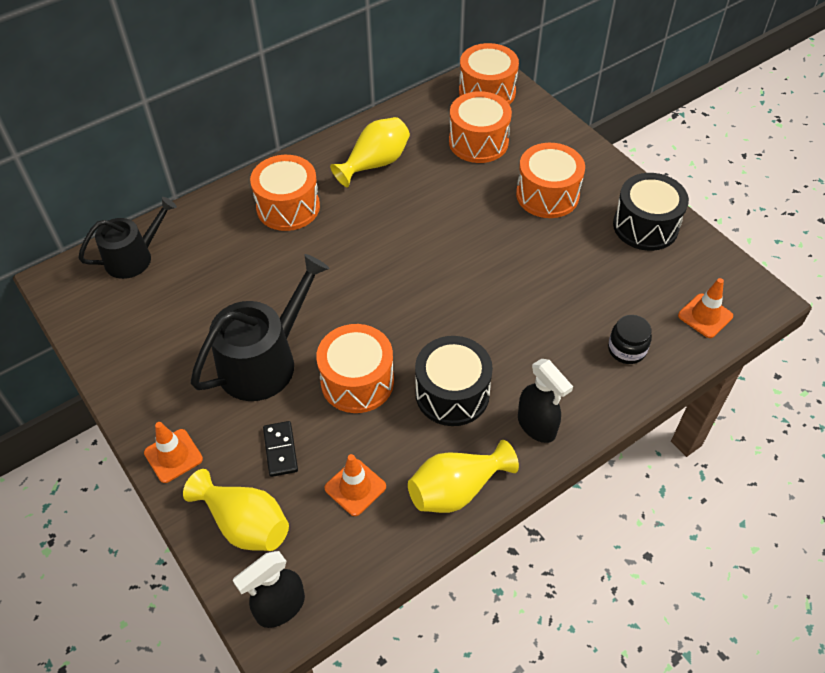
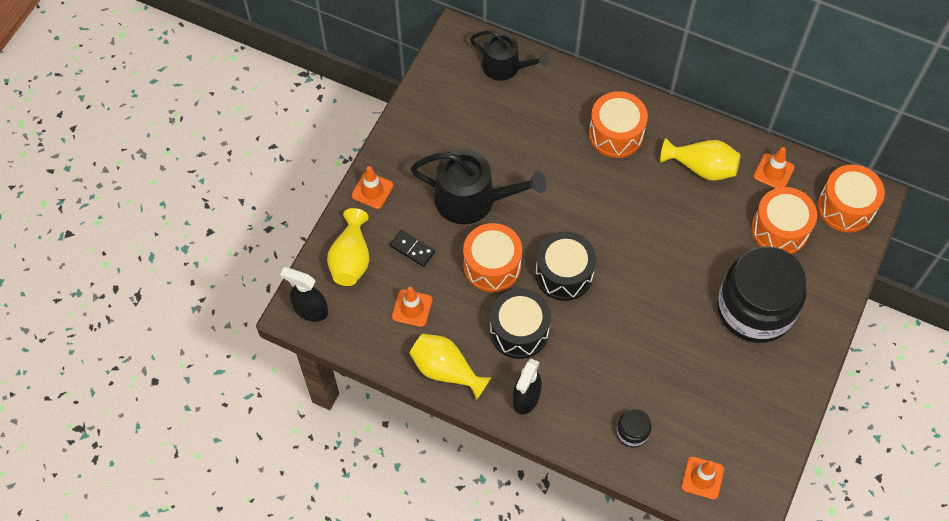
camera: 60 degrees right, 10 degrees up
black domino [263,421,298,477] -> black domino turned 75 degrees clockwise [390,230,435,267]
orange drum [516,143,585,218] -> black jar [717,246,806,343]
black drum [613,173,689,251] -> black drum moved to [535,231,596,301]
none -> orange traffic cone [754,147,795,189]

